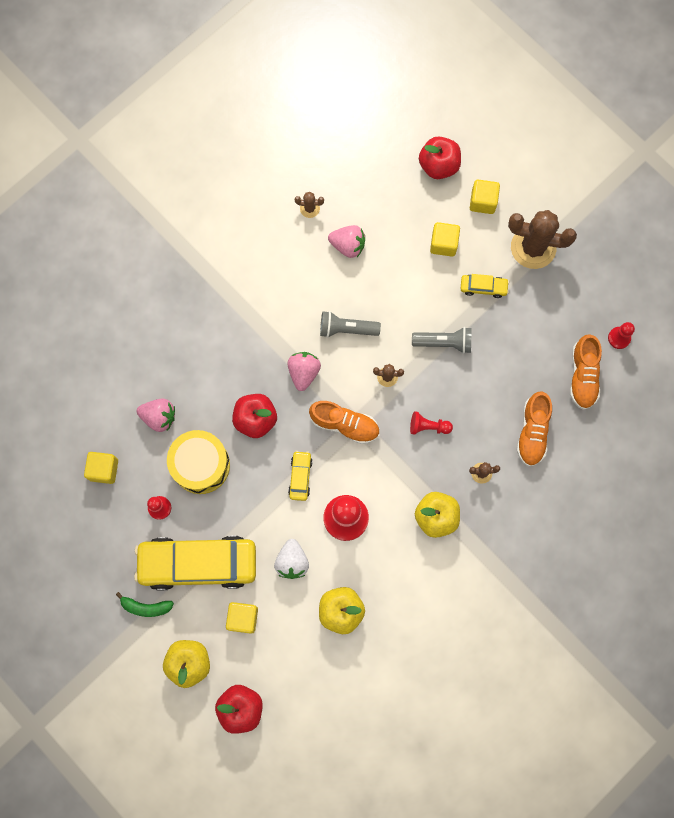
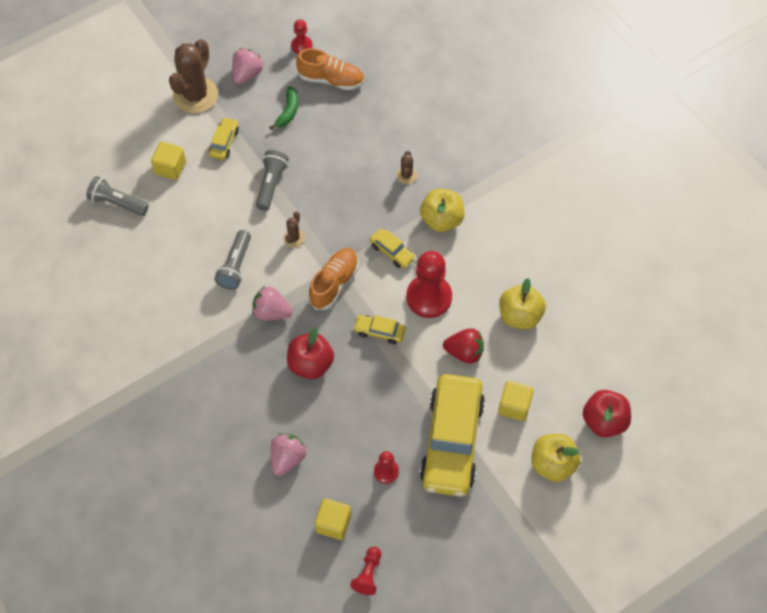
camera: 80 degrees left, 15 degrees down
green banana [116,592,174,617] -> green banana moved to [269,87,298,129]
yellow drum [167,430,230,494] -> none
white strawberry [274,539,309,579] -> red strawberry [443,328,484,364]
brown cactus [295,192,324,218] -> none
pink strawberry [328,225,365,258] -> pink strawberry moved to [232,48,263,84]
red pawn [410,411,453,435] -> red pawn moved to [350,547,381,595]
red apple [419,136,461,179] -> none
yellow cube [470,180,500,214] -> none
orange shoe [517,392,552,467] -> none
none -> grey flashlight [86,176,149,216]
none -> yellow car [370,229,415,268]

